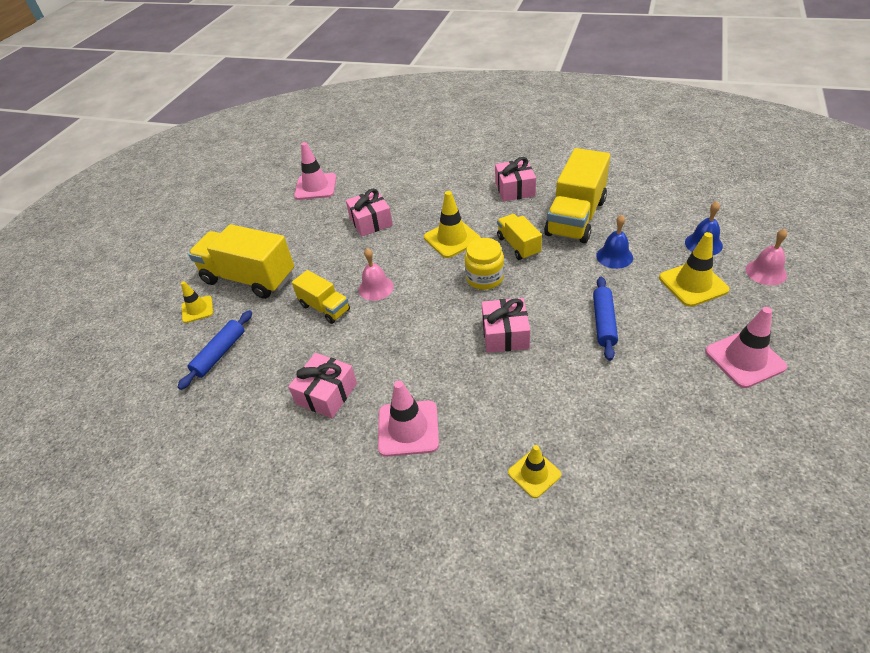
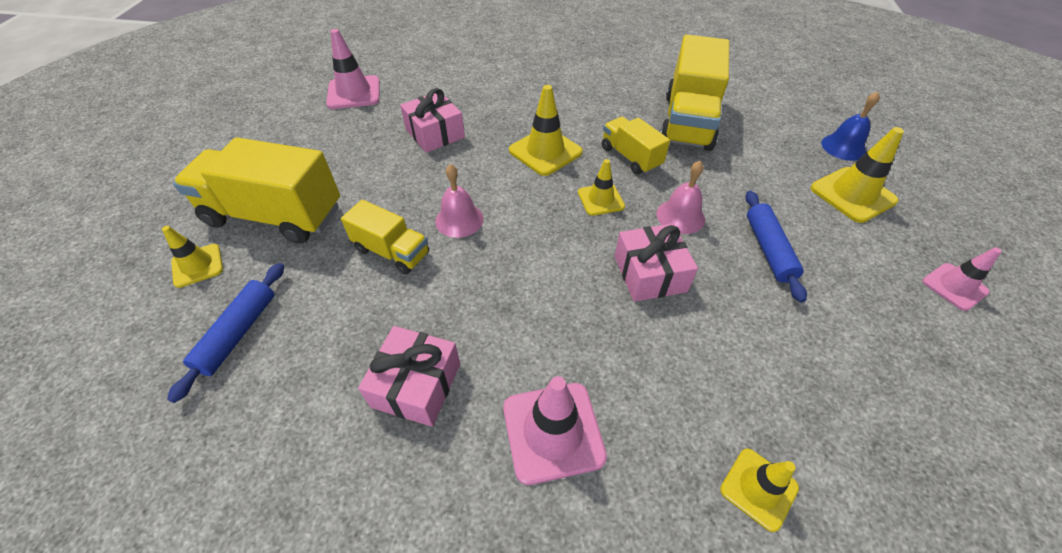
camera: 15 degrees left, 5 degrees up
yellow jar [465,238,504,290] -> yellow traffic cone [578,159,625,216]
pink gift [495,157,536,202] -> none
blue bell [596,215,633,269] -> none
pink traffic cone [705,307,787,388] -> pink traffic cone [923,247,1001,311], size x0.63
pink bell [746,229,787,285] -> pink bell moved to [657,161,705,234]

